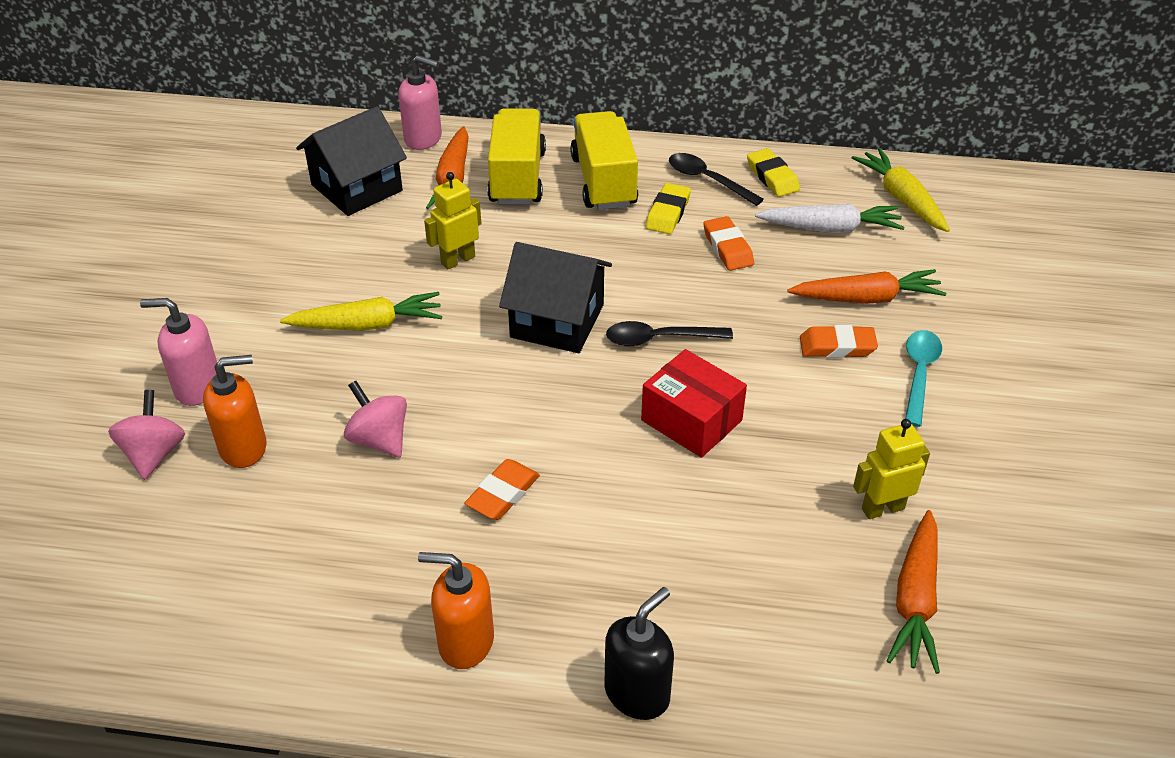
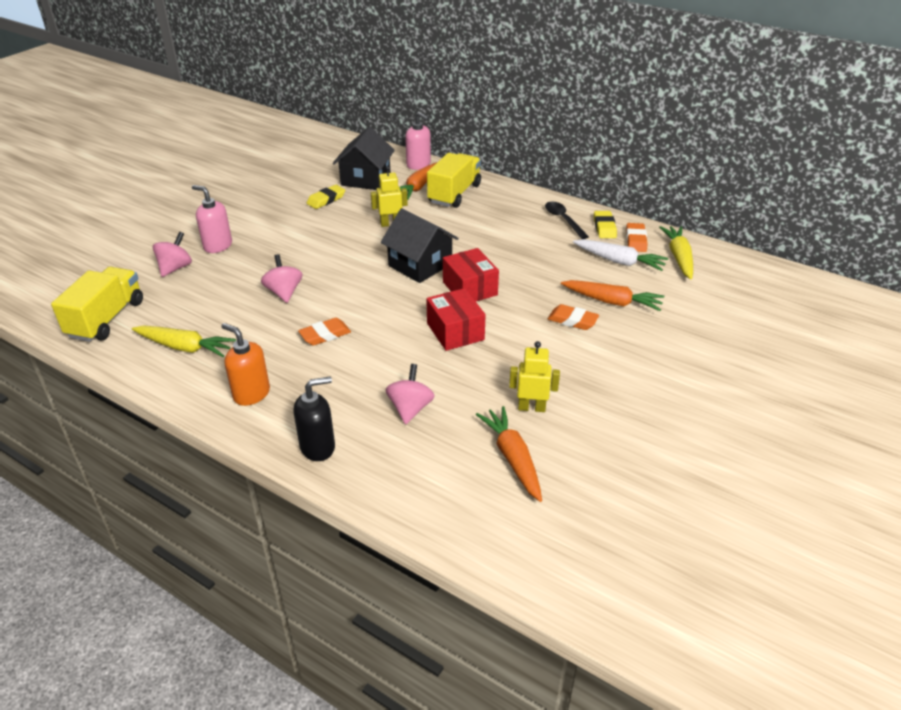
camera: 25 degrees right, 5 degrees down
orange soap dispenser [203,355,267,468] -> none
yellow carrot [280,292,442,331] -> yellow carrot moved to [132,326,236,357]
black house [296,106,407,216] -> black house turned 60 degrees counterclockwise [333,127,395,190]
yellow truck [570,111,638,210] -> yellow truck moved to [51,267,143,342]
black spoon [606,321,733,346] -> red box [443,248,499,301]
yellow eraser [646,183,691,234] -> yellow eraser moved to [307,185,345,209]
orange eraser [704,216,754,271] -> orange eraser moved to [626,223,648,252]
orange carrot [887,510,940,674] -> orange carrot turned 120 degrees clockwise [476,406,542,502]
turquoise spoon [905,330,942,427] -> none
none -> pink spinning top [385,364,435,424]

